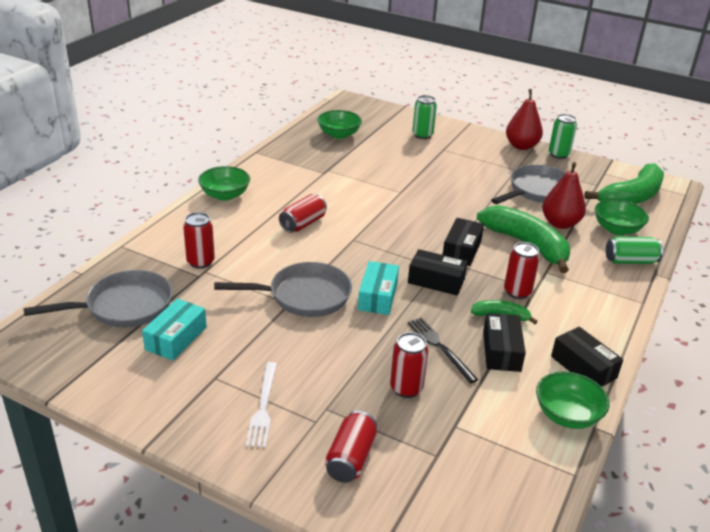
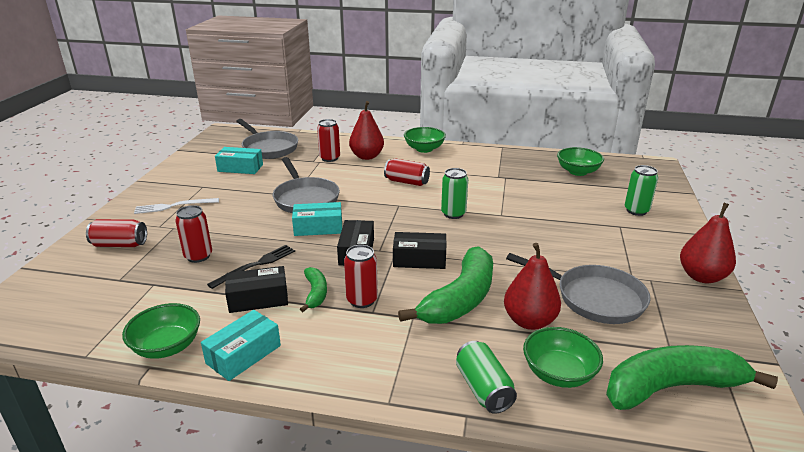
camera: 75 degrees right, 5 degrees down
green can [549,114,577,159] -> green can moved to [441,168,468,219]
black box [551,327,623,387] -> turquoise box [201,310,281,381]
green banana [584,163,664,204] -> green banana turned 135 degrees clockwise [606,345,778,410]
none -> red pear [349,101,384,160]

